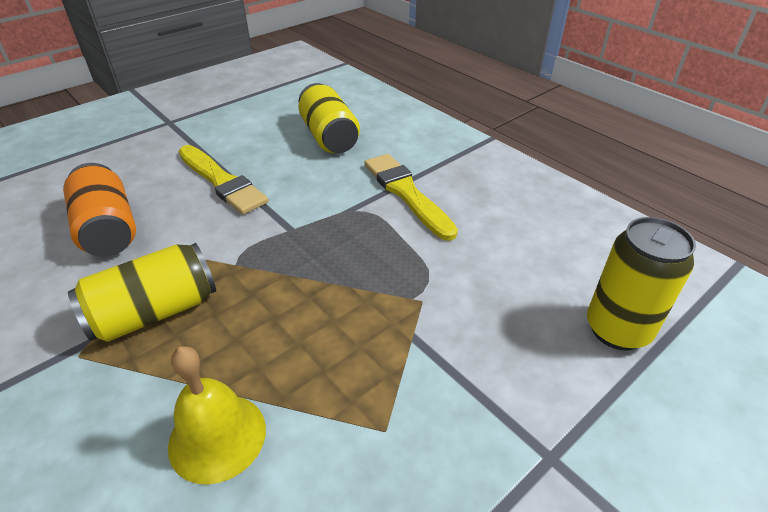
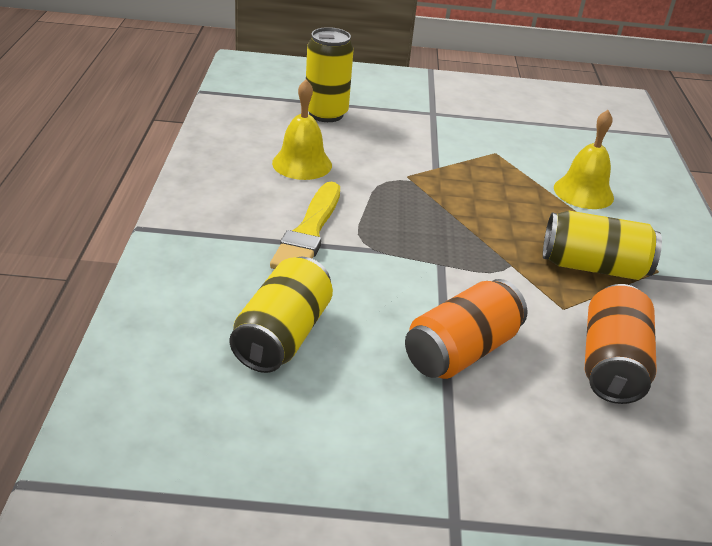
camera: 140 degrees left, 5 degrees down
yellow brush [179,145,268,215] -> orange can [405,279,527,379]
none -> yellow bell [272,79,332,180]

